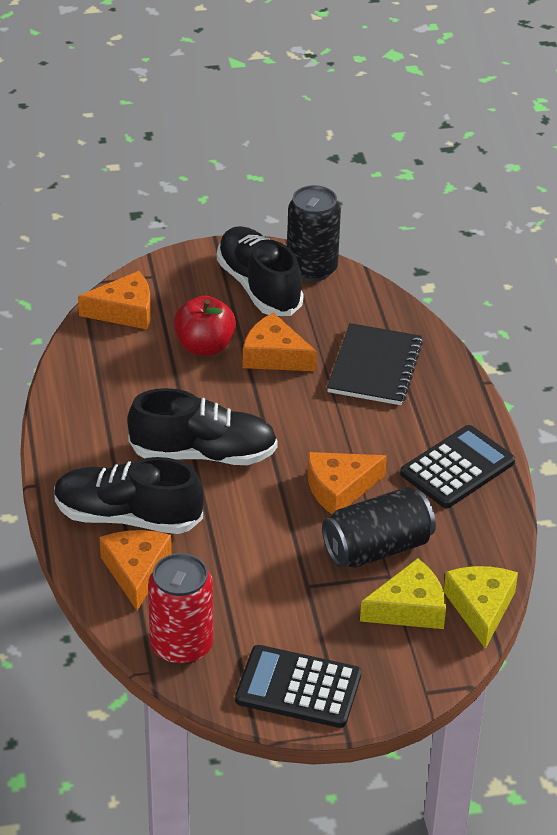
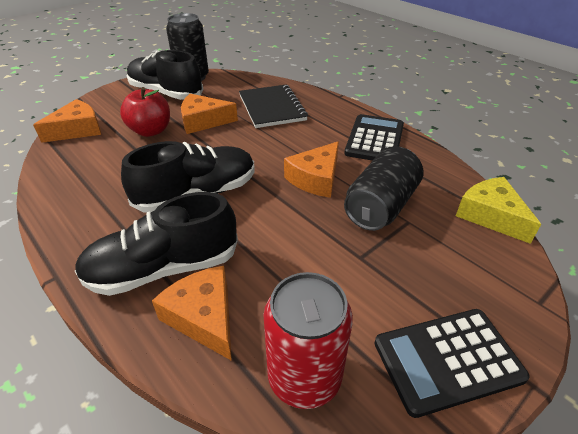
camera: 30 degrees left, 0 degrees up
yellow cheese [360,558,446,629] -> none

